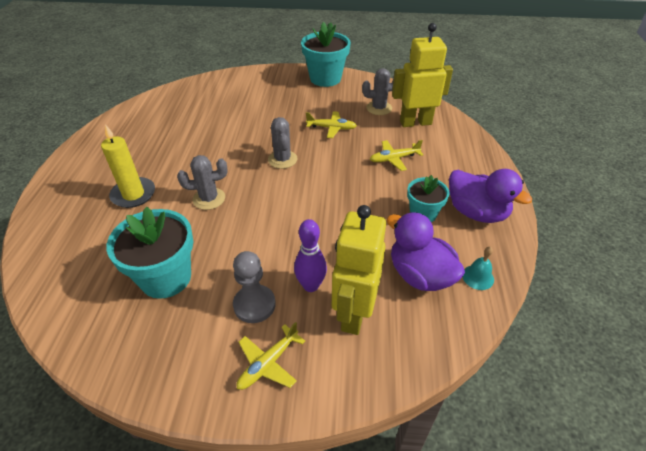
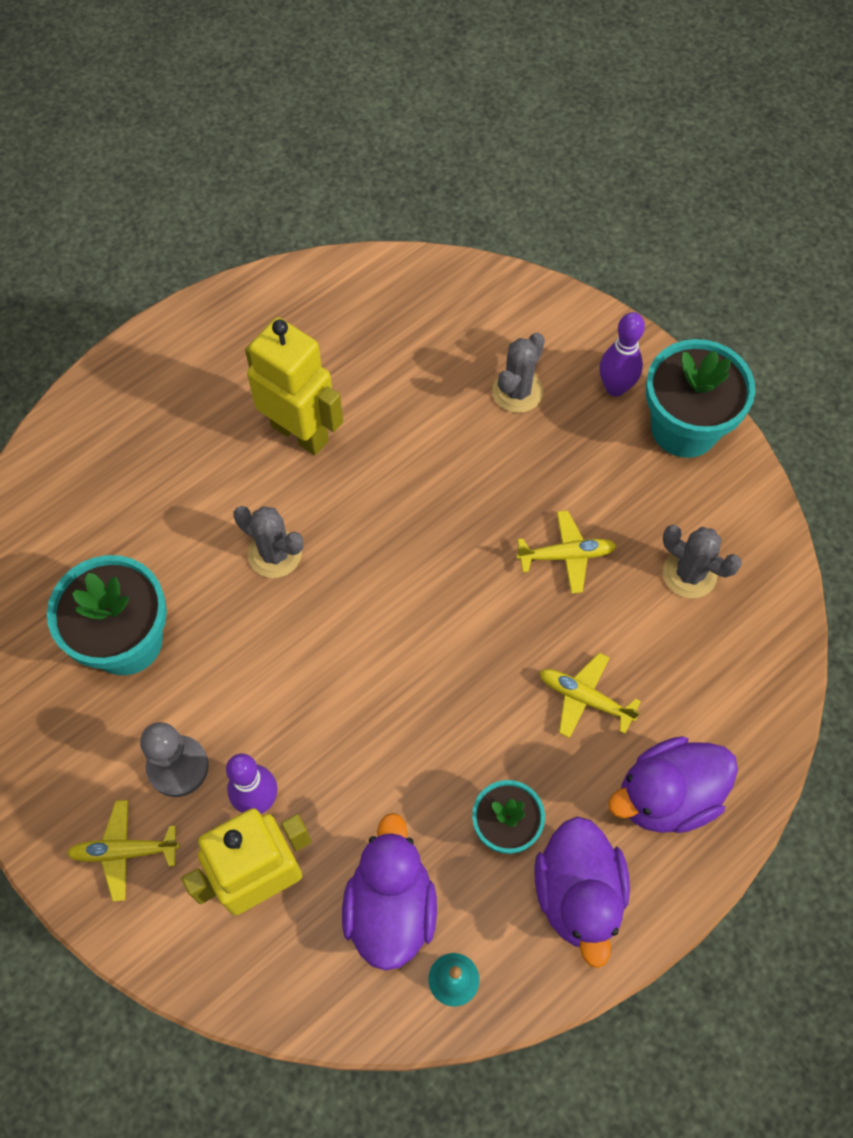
camera: 45 degrees right, 20 degrees up
yellow candle [101,125,155,208] -> none
grey cactus [268,117,297,169] -> grey cactus moved to [492,333,545,413]
yellow plane [306,111,357,138] -> yellow plane turned 60 degrees counterclockwise [516,510,617,594]
yellow robot [392,23,453,127] -> yellow robot moved to [245,317,343,455]
none -> purple bowling pin [599,312,645,397]
none -> purple duck [608,736,738,833]

